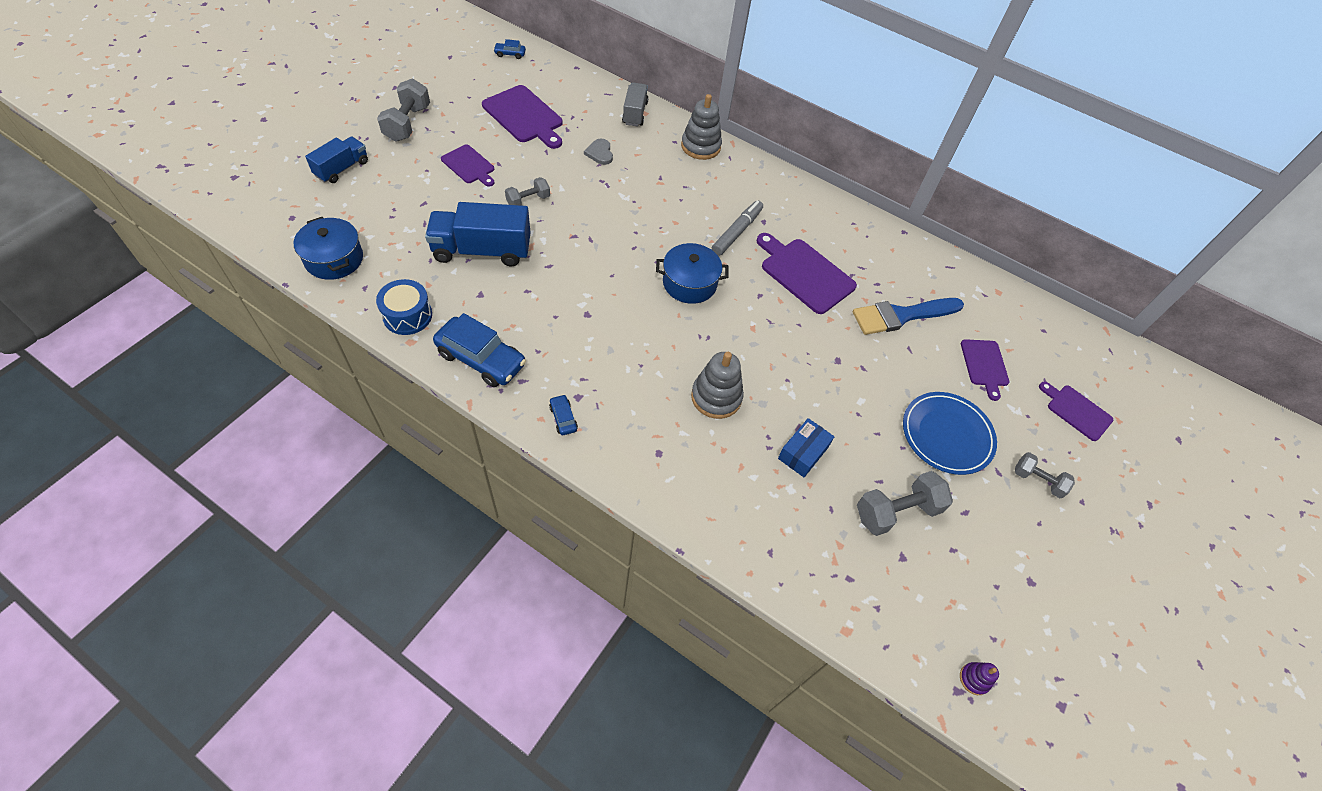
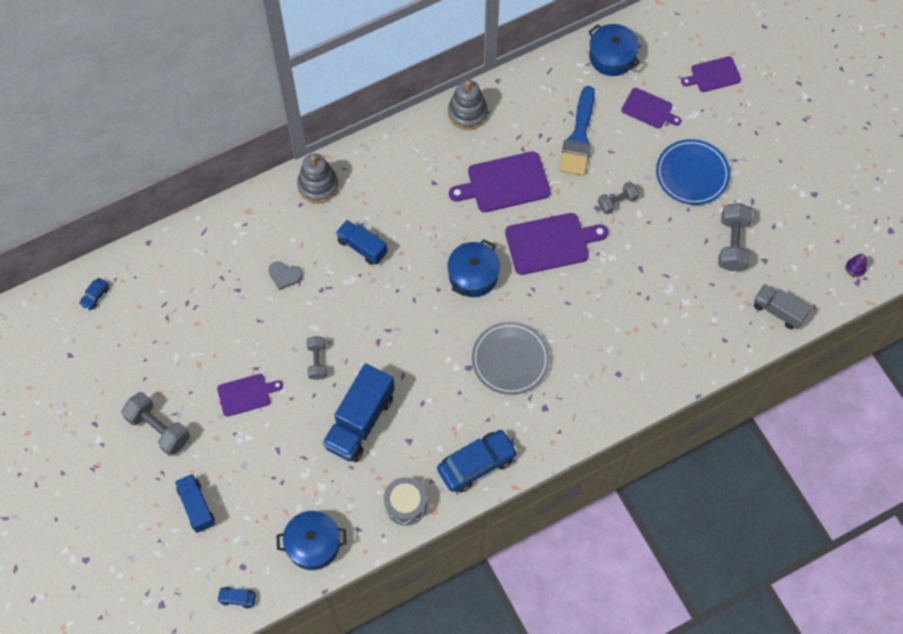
camera: 55 degrees left, 10 degrees up
blue drum [376,279,432,335] -> grey drum [384,477,427,526]
purple cutting board [482,85,563,149] -> purple cutting board moved to [505,213,608,275]
blue car [549,394,578,435] -> blue car moved to [217,587,256,608]
grey truck [622,82,649,127] -> grey truck moved to [754,284,811,329]
grey stacking toy [691,352,744,419] -> grey stacking toy moved to [448,80,488,130]
grey marker [712,200,763,256] -> none
blue box [778,418,834,477] -> none
grey dumbbell [1015,452,1075,498] -> grey dumbbell moved to [598,182,639,214]
none -> blue truck [336,220,387,265]
none -> grey plate [472,322,550,395]
none -> blue pot [589,24,640,76]

